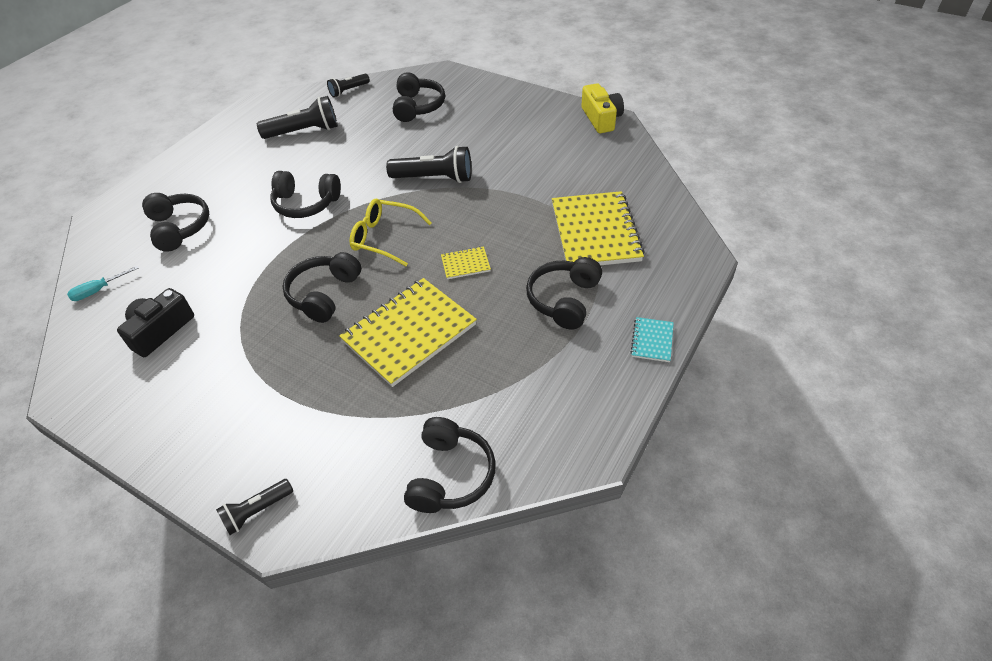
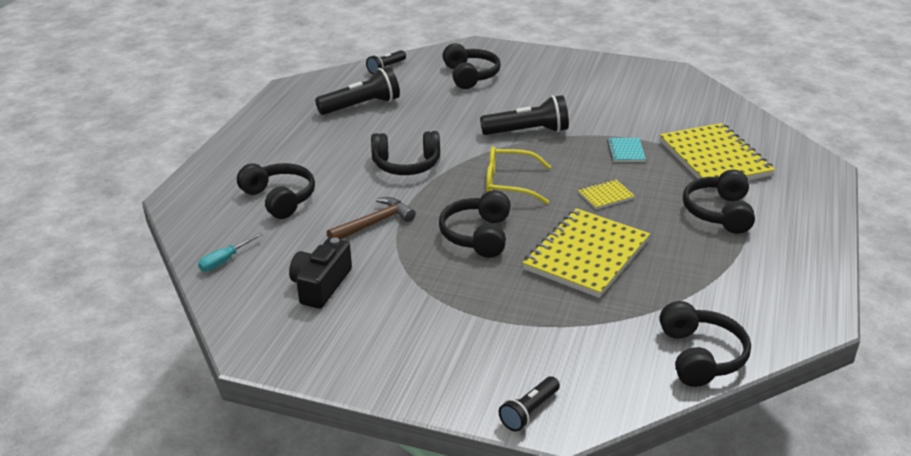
camera: 15 degrees left, 15 degrees down
yellow camera [581,83,624,133] -> none
turquoise notebook [631,317,674,362] -> turquoise notebook moved to [607,138,646,162]
none -> brown hammer [327,197,416,240]

